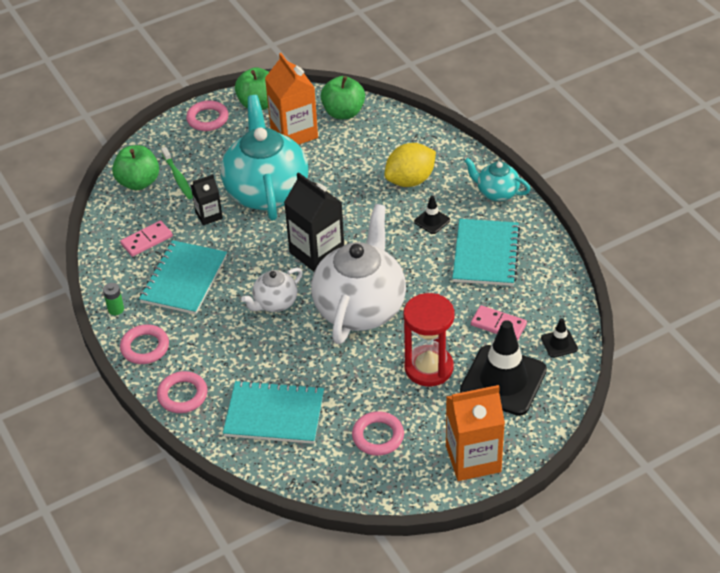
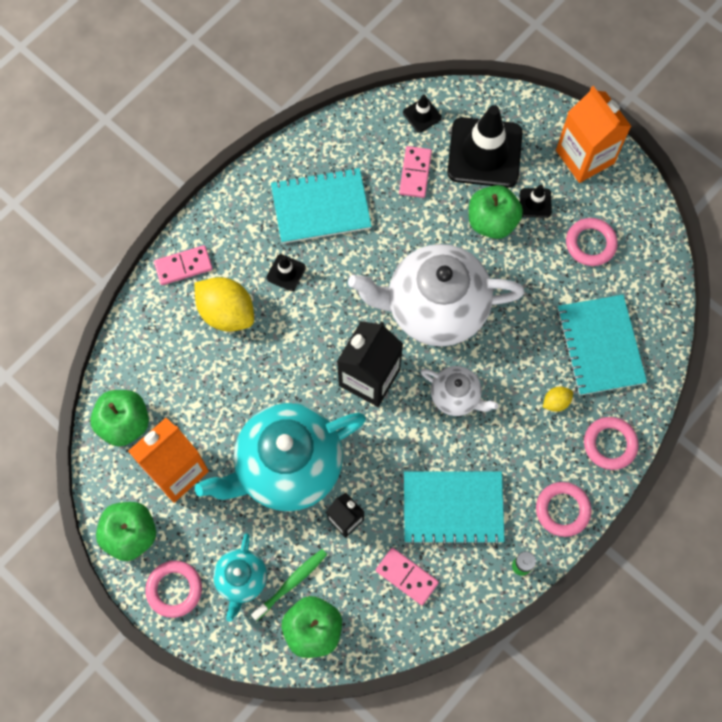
camera: 110 degrees left, 25 degrees up
red hourglass [404,293,454,386] -> green apple [469,185,523,239]
turquoise teapot [464,158,531,201] -> turquoise teapot moved to [213,533,267,622]
none -> pink domino [154,245,213,285]
none -> black traffic cone [520,185,552,218]
none -> yellow lemon [543,387,573,412]

